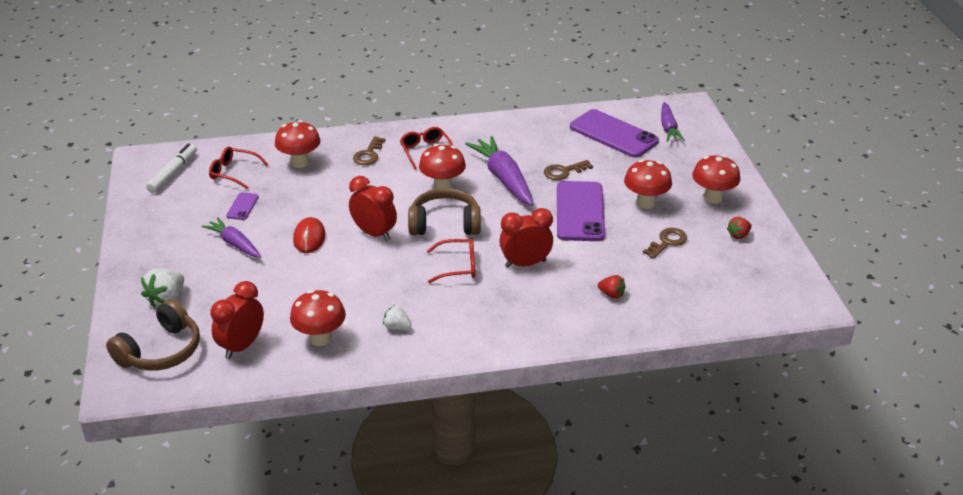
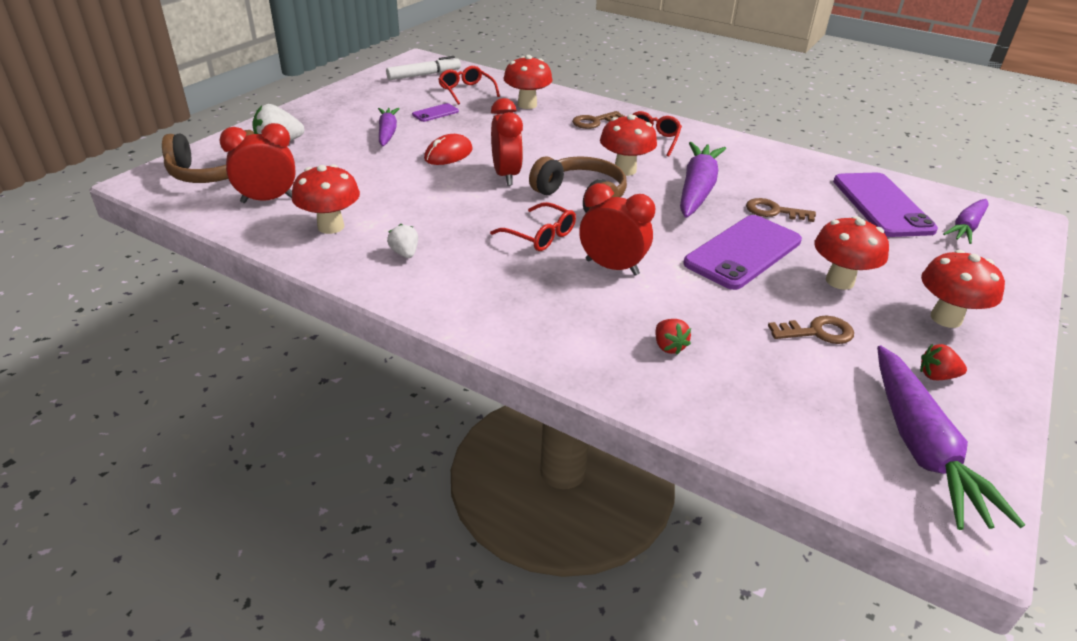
camera: 40 degrees right, 0 degrees up
none -> purple carrot [877,345,1025,530]

